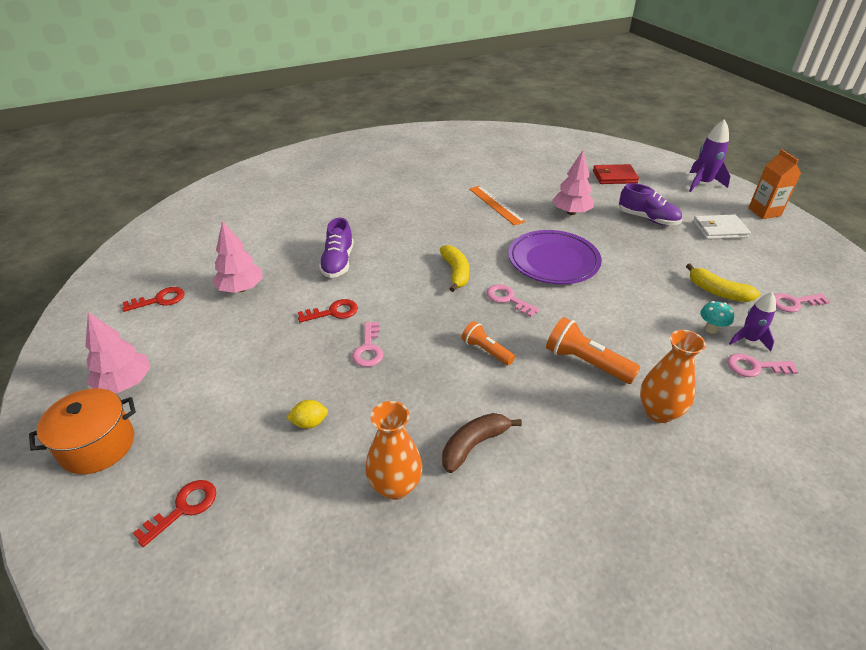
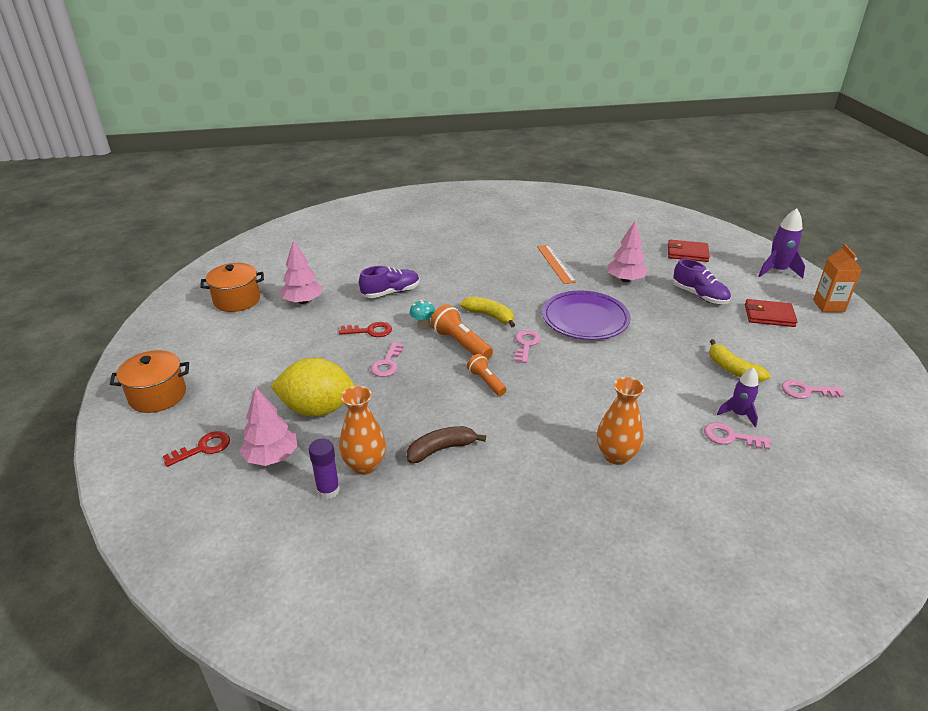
camera: 15 degrees right, 5 degrees down
pink tree [85,312,151,393] -> pink tree moved to [240,387,297,466]
red key [122,287,184,312] -> orange pot [200,263,264,312]
yellow lemon [287,400,328,429] -> yellow lemon [270,358,355,417], size x2.47
purple shoe [319,218,354,278] -> purple shoe turned 135 degrees counterclockwise [359,266,420,298]
yellow banana [440,245,469,292] -> yellow banana turned 60 degrees counterclockwise [460,296,515,327]
pink key [487,284,540,317] -> pink key turned 45 degrees clockwise [515,330,541,363]
orange flashlight [546,317,641,384] -> orange flashlight moved to [430,304,493,360]
white wallet [693,215,751,240] -> red wallet [745,299,798,327]
turquoise mushroom [700,301,734,334] -> turquoise mushroom moved to [409,300,435,328]
none -> purple glue stick [309,439,340,499]

